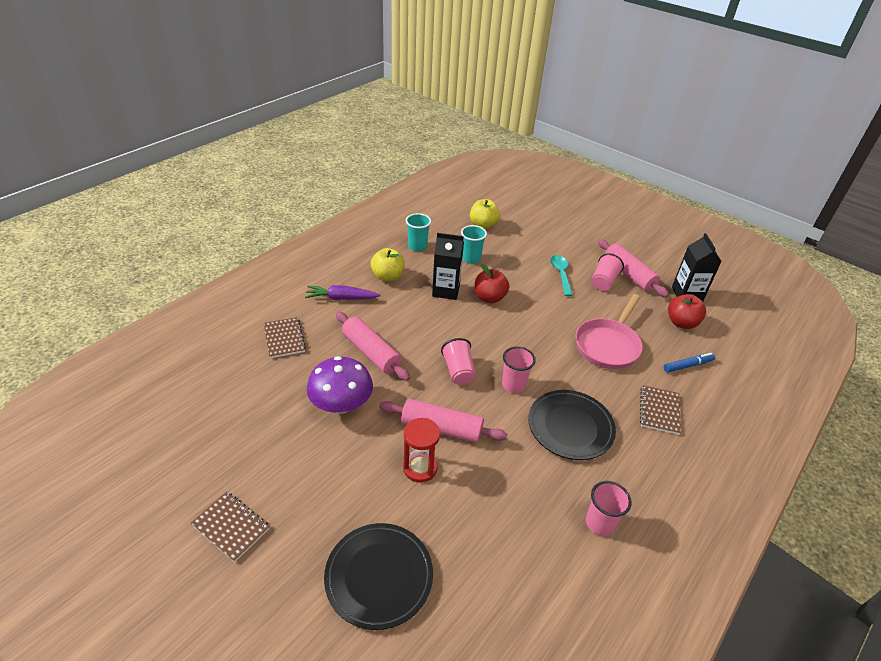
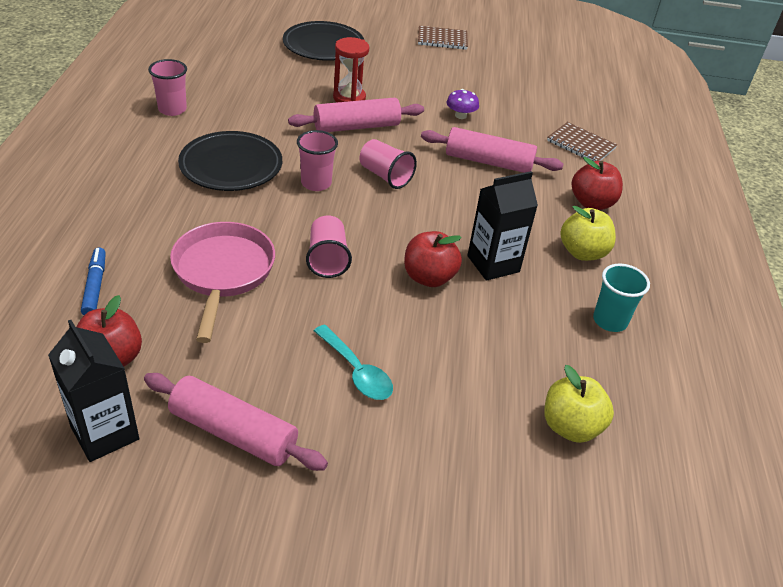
camera: 145 degrees right, 0 degrees up
purple carrot [305,285,381,300] -> red apple [572,157,623,210]
purple mushroom [307,356,373,413] -> purple mushroom [446,89,479,119], size x0.49
turquoise cup [461,225,487,264] -> none
pink cup [591,253,624,291] -> pink cup moved to [306,215,352,278]
brown notebook [640,385,681,435] -> none
blue marker [664,353,715,373] -> blue marker turned 135 degrees clockwise [81,247,106,315]

